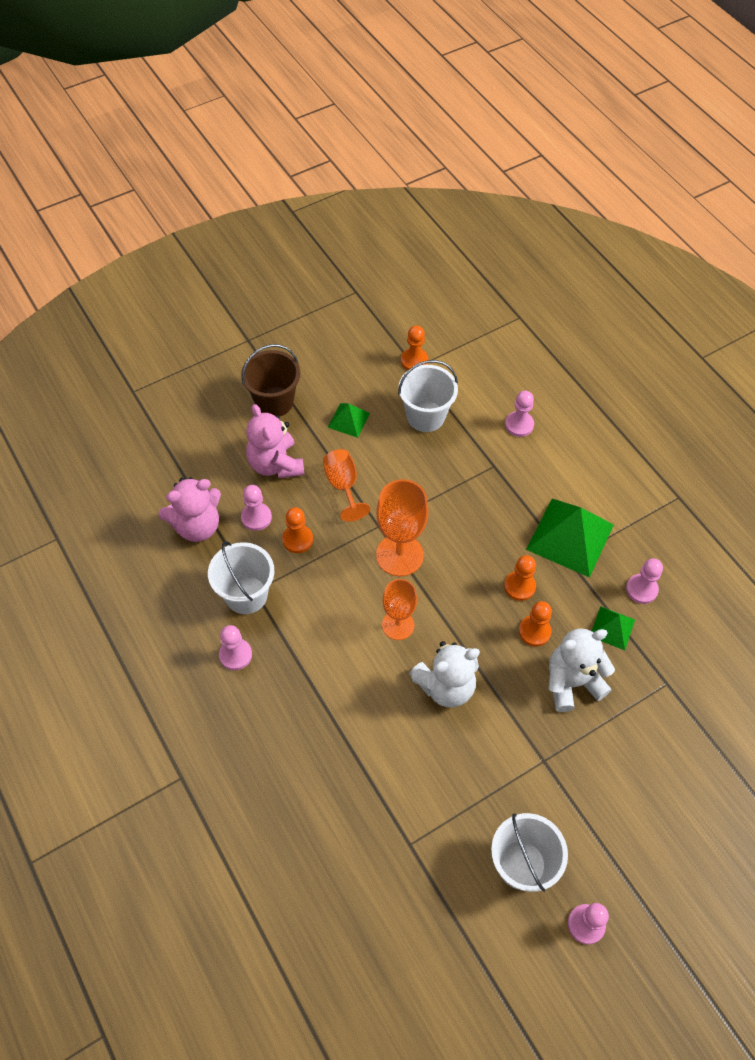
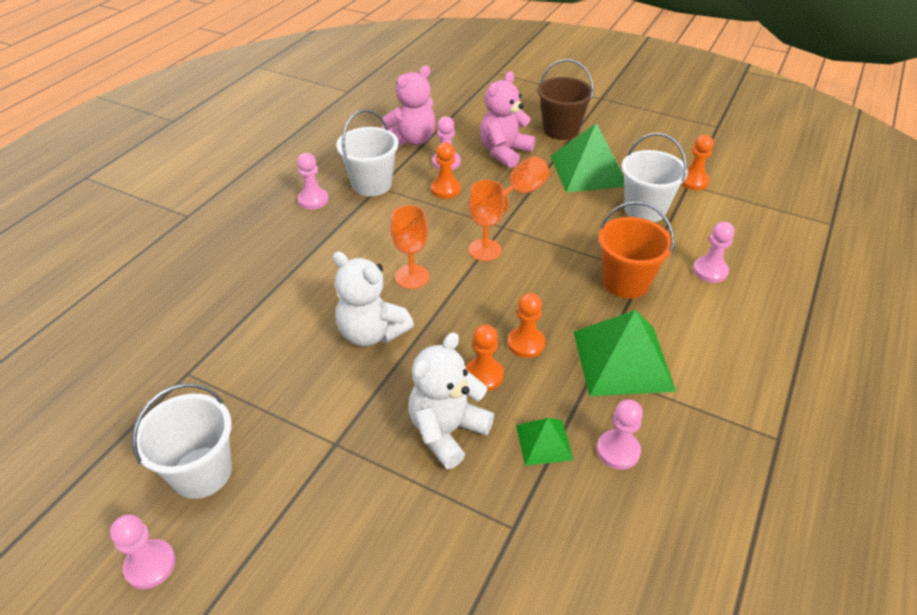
camera: 60 degrees right, 15 degrees down
pink teddy bear [158,477,221,542] -> pink teddy bear turned 75 degrees counterclockwise [382,66,435,145]
green pyramid [328,403,370,438] -> green pyramid [550,123,624,192], size x1.94
orange goblet [376,479,429,576] -> orange goblet [469,180,505,261], size x0.66
white teddy bear [549,628,615,712] -> white teddy bear turned 90 degrees counterclockwise [409,332,494,469]
none -> orange bucket [599,201,674,299]

